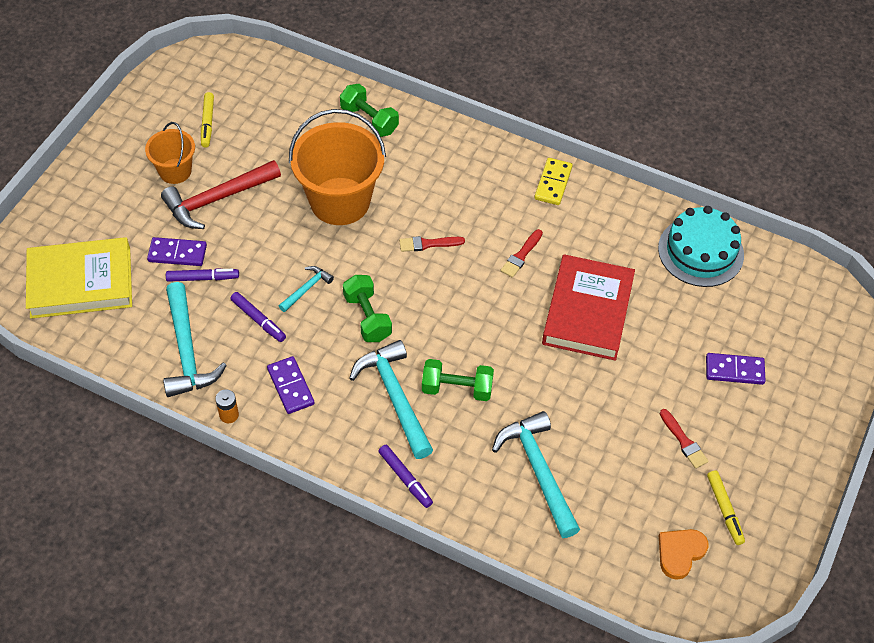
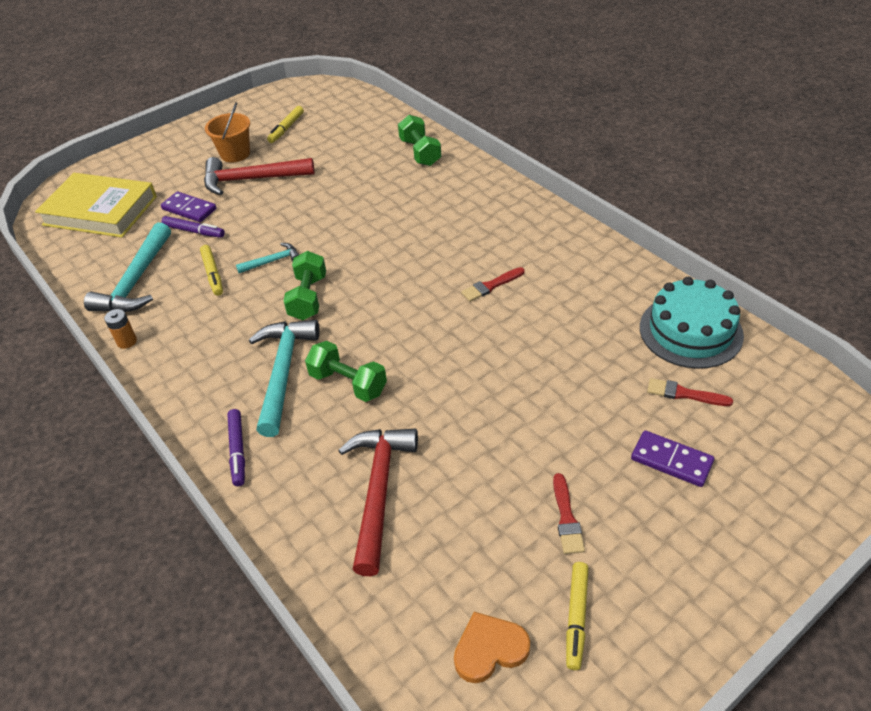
camera: 30 degrees right, 10 degrees down
purple marker [230,292,286,342] -> yellow marker [200,245,223,296]
purple domino [267,356,314,414] -> none
orange bucket [289,109,386,225] -> none
red brush [399,236,465,252] -> red brush moved to [647,378,733,406]
turquoise hammer [492,411,580,538] -> red hammer [338,429,418,576]
yellow domino [534,158,573,205] -> none
red book [542,254,635,361] -> none

